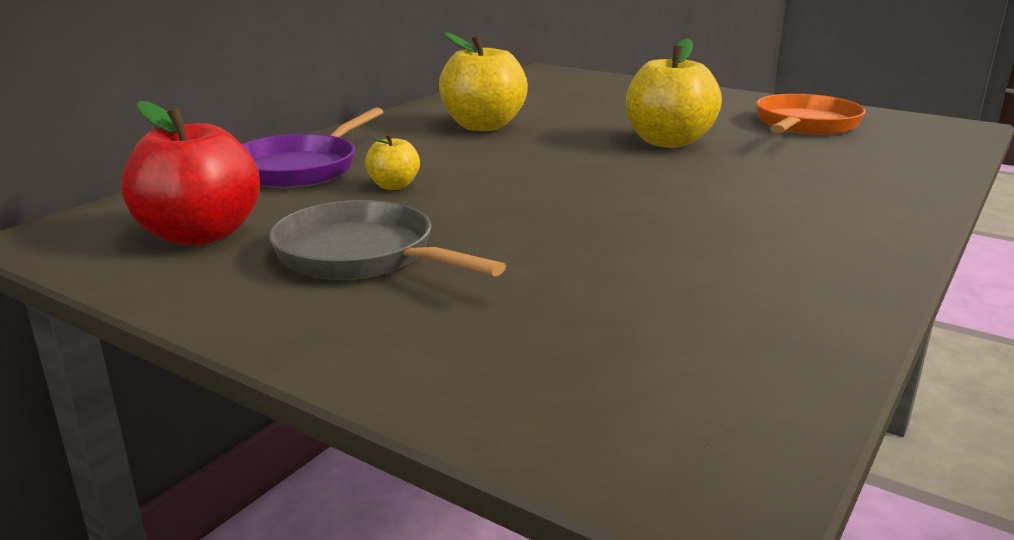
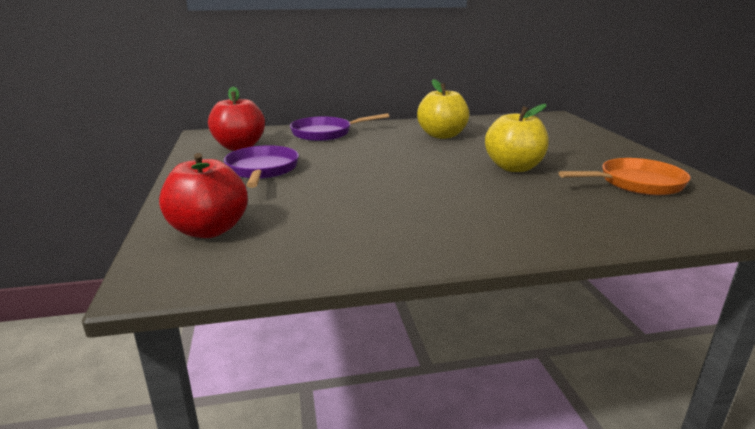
camera: 45 degrees right, 0 degrees up
grey pan [269,200,506,280] -> purple pan [224,145,299,188]
yellow apple [365,134,420,190] -> none
none -> red apple [159,153,248,238]

